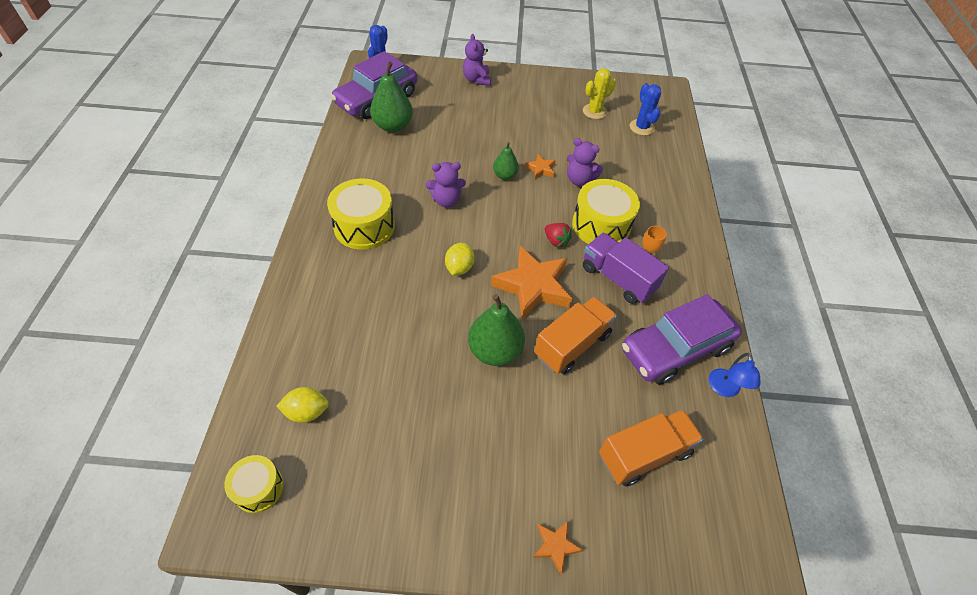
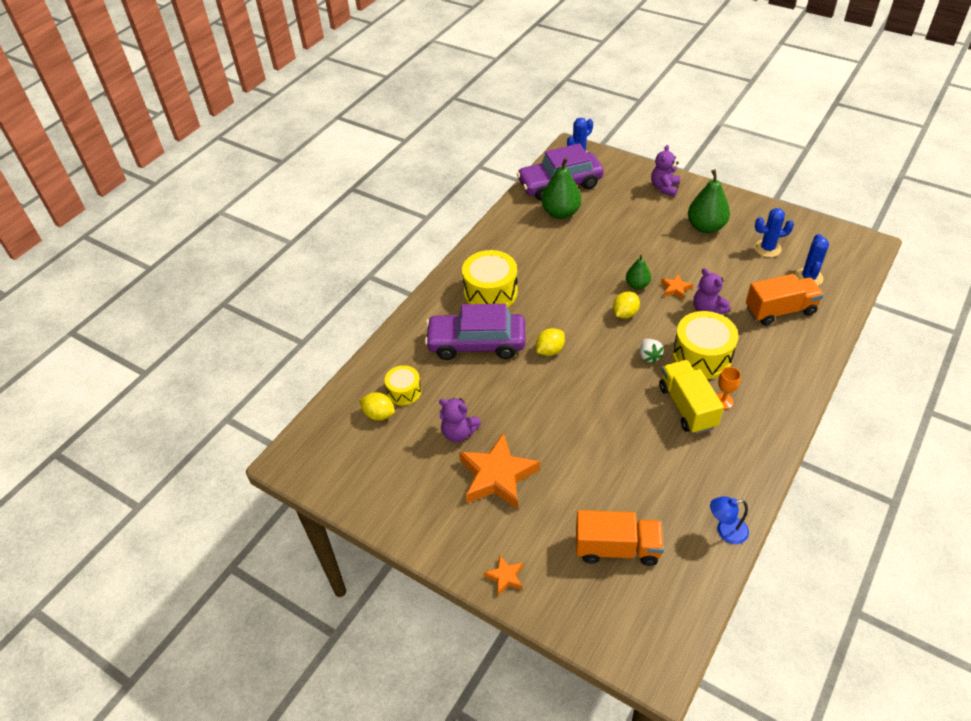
camera: 35 degrees right, 5 degrees down
yellow drum [224,455,284,513] -> yellow drum moved to [385,365,422,405]
purple teddy bear [426,162,466,208] -> purple teddy bear moved to [439,398,481,442]
green pear [468,294,525,366] -> green pear moved to [688,169,730,233]
orange star [491,246,572,320] -> orange star moved to [459,433,540,509]
orange truck [534,297,617,374] -> orange truck moved to [746,274,824,326]
red strawberry [545,223,572,248] -> white strawberry [640,339,664,364]
yellow cactus [583,68,616,119] -> blue cactus [754,208,794,257]
purple truck [583,233,669,304] -> yellow truck [659,360,724,434]
purple car [622,294,742,385] -> purple car moved to [425,304,526,360]
blue lamp [709,353,760,397] -> blue lamp turned 45 degrees clockwise [710,496,749,544]
none -> yellow lemon [613,291,640,319]

